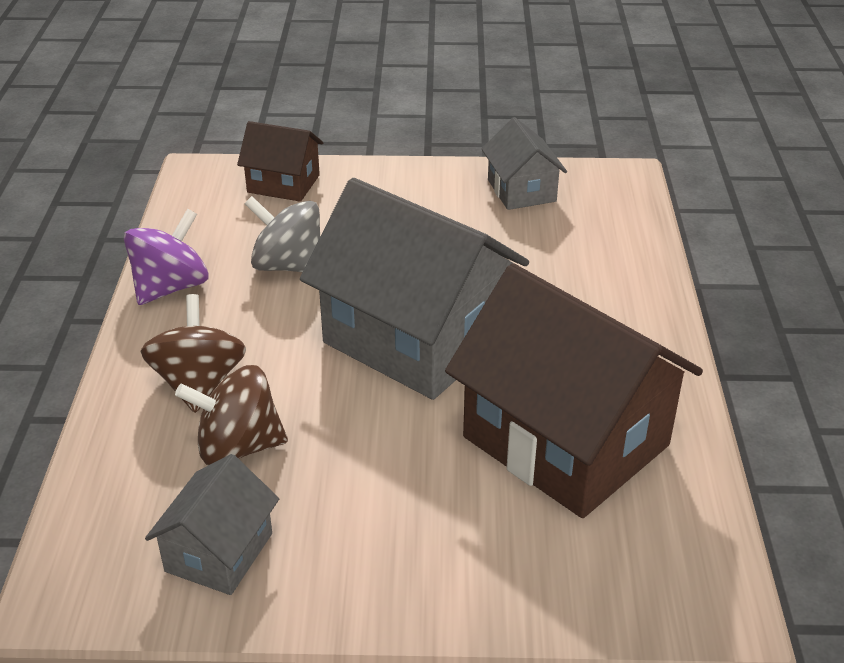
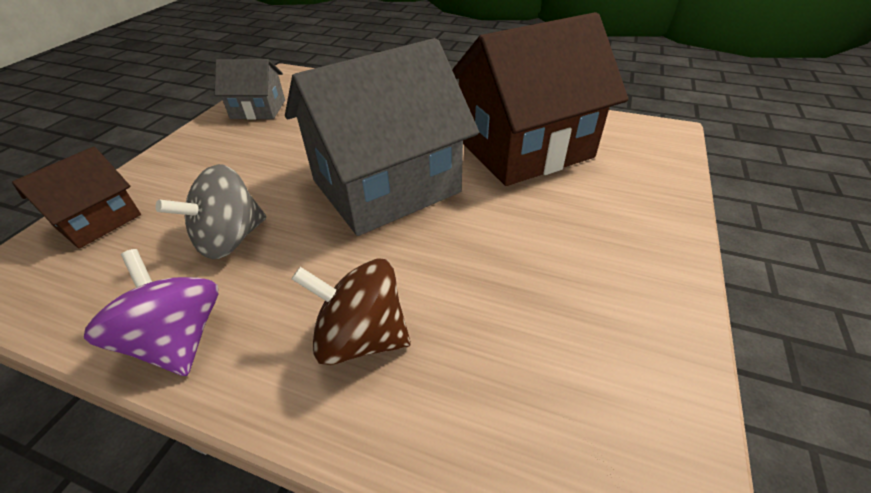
camera: 70 degrees left, 5 degrees up
grey house [145,454,279,595] -> none
brown spinning top [175,365,288,466] -> none

